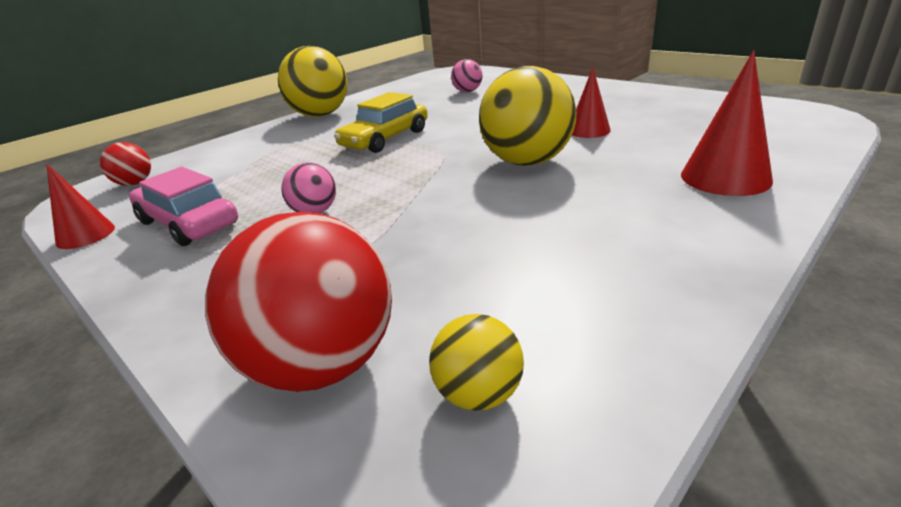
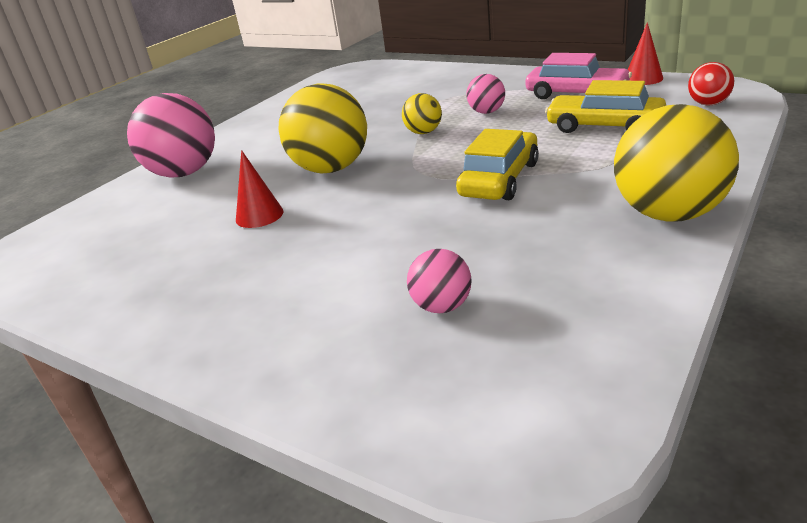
camera: 170 degrees right, 0 degrees up
red ball [205,212,392,392] -> none
yellow ball [429,314,524,411] -> yellow ball moved to [402,93,442,134]
red cone [681,50,773,196] -> pink ball [127,93,215,178]
none -> yellow car [545,80,666,133]

